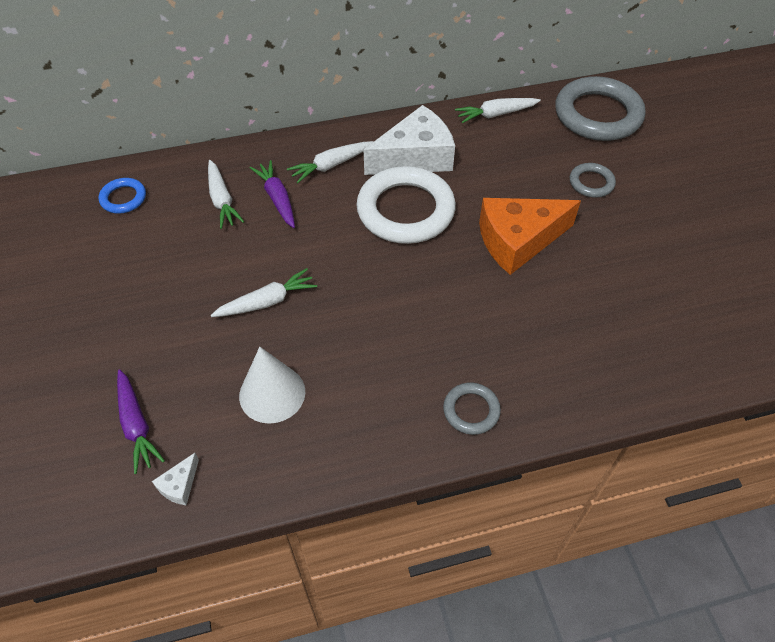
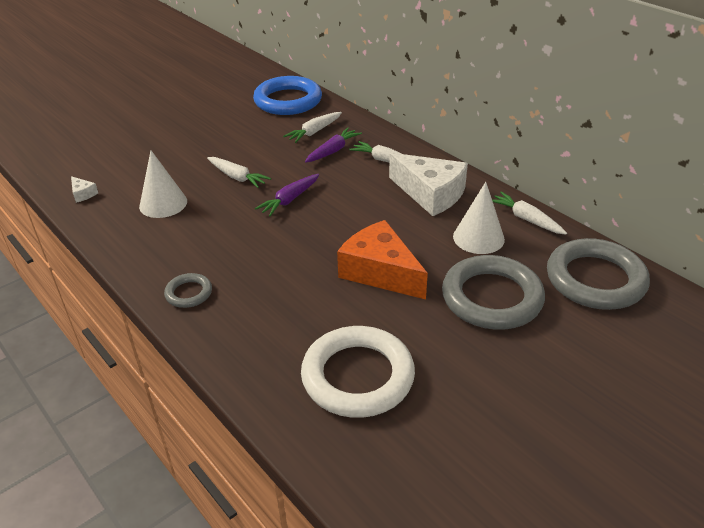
camera: 65 degrees right, 15 degrees down
blue ring [98,178,146,214] -> blue ring [253,76,322,115], size x2.10
purple carrot [117,369,165,474] -> purple carrot moved to [255,174,319,216]
white cheese [152,453,199,506] -> white cheese turned 135 degrees counterclockwise [71,176,98,203]
white ring [356,166,456,244] -> white ring moved to [301,326,415,418]
grey ring [570,163,616,198] -> grey ring [442,255,545,330], size x2.10
none -> white cone [453,182,505,254]

